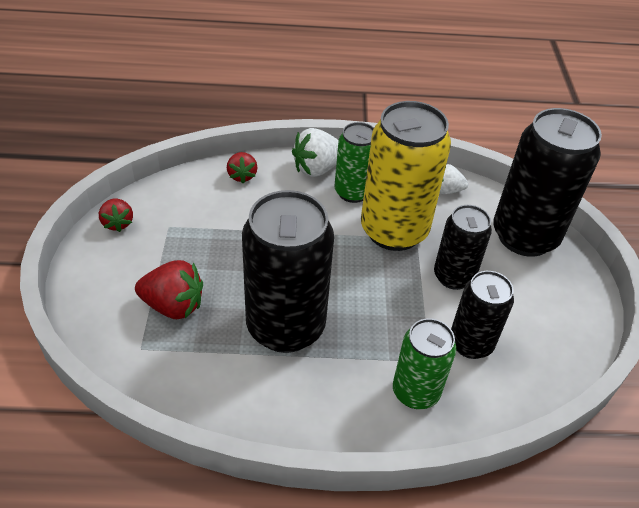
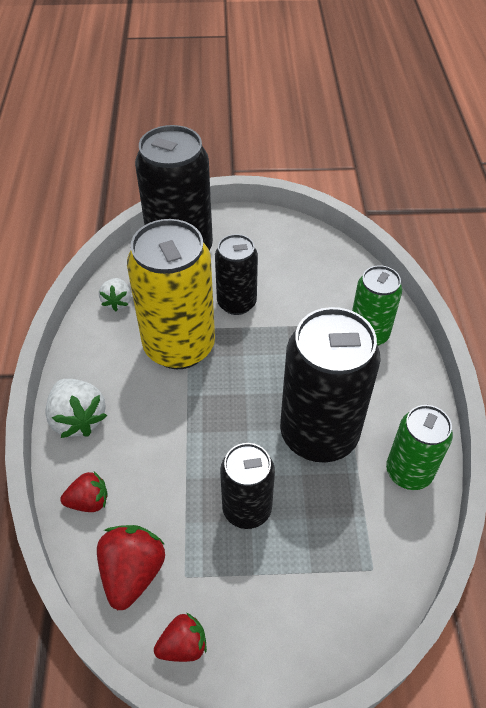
camera: 90 degrees left, 5 degrees up
red strawberry [135,260,203,319] -> red strawberry moved to [97,525,165,610]
green can [335,122,374,203] -> green can moved to [386,405,453,490]
black can [451,271,514,359] -> black can moved to [220,443,275,529]

